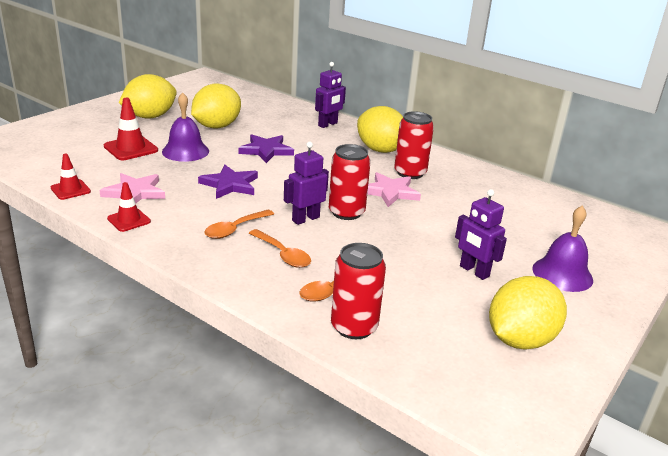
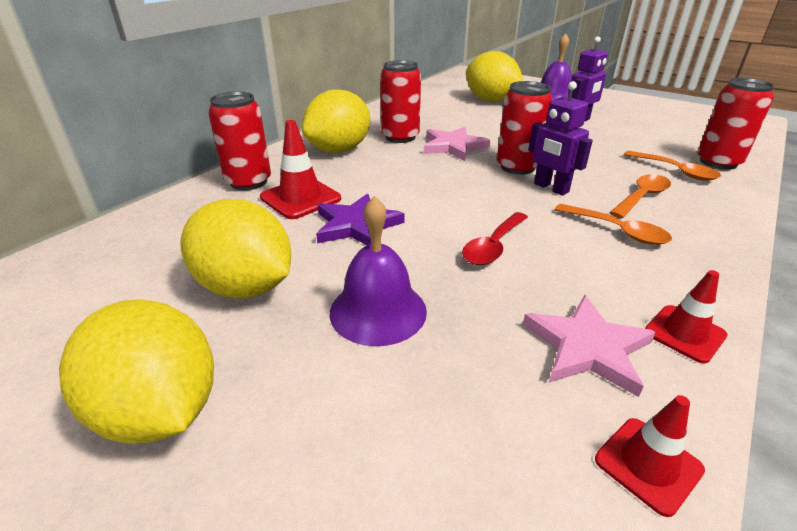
camera: 90 degrees left, 5 degrees up
red traffic cone [104,98,158,160] -> red traffic cone moved to [260,120,341,219]
purple star [198,165,258,199] -> red spoon [462,212,528,265]
purple robot [315,62,346,128] -> red can [208,92,271,190]
yellow lemon [489,276,567,349] -> yellow lemon moved to [466,51,523,102]

